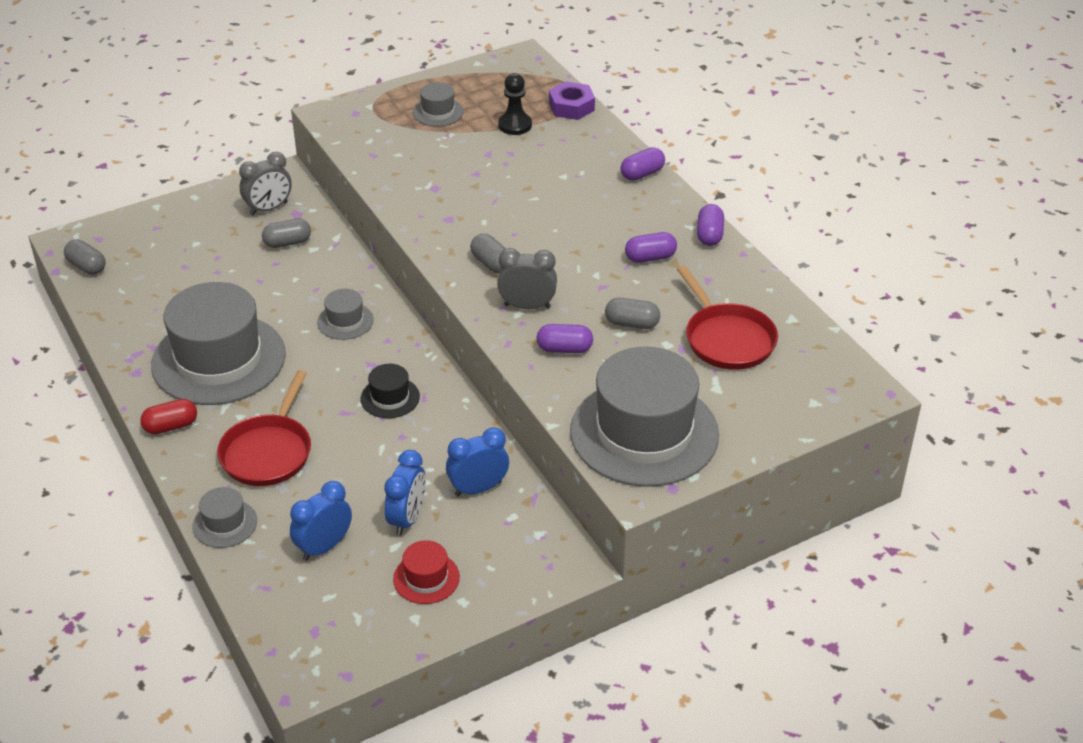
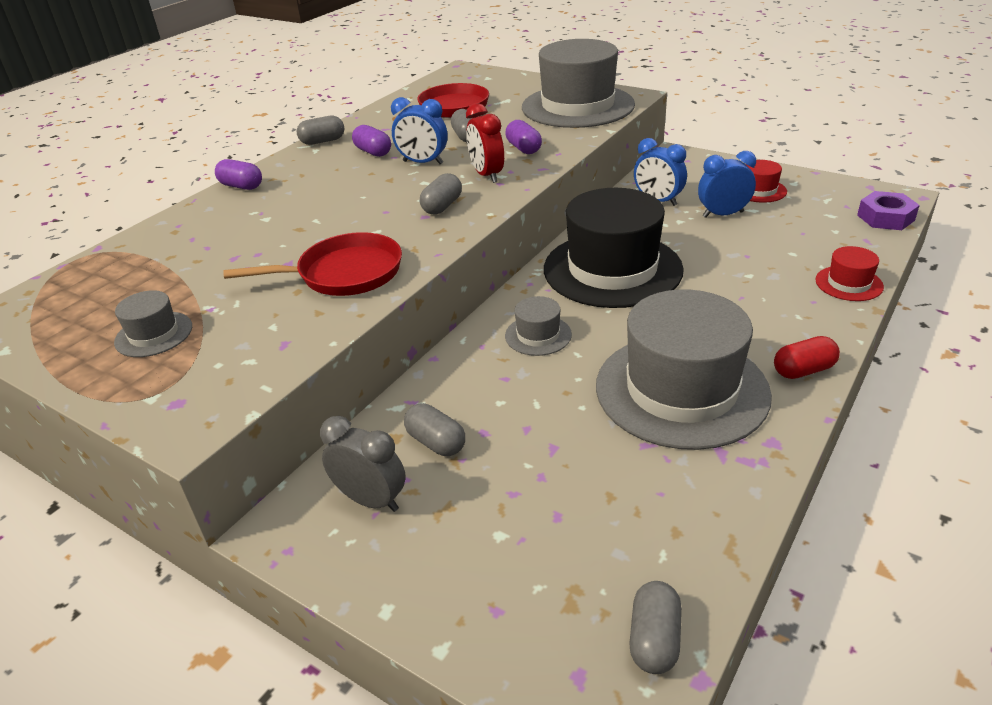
camera: 115 degrees left, 5 degrees down
red capsule [140,399,197,434] -> red capsule turned 60 degrees counterclockwise [774,336,840,379]
grey hat [192,487,257,548] -> red hat [815,246,884,301]
red pan [217,370,311,486] -> red pan moved to [223,232,402,296]
blue clock [290,481,352,561] -> blue clock moved to [391,97,447,164]
black hat [361,364,420,418] -> black hat [544,188,684,308], size x2.31
grey clock [497,248,557,309] -> red clock [466,103,504,183]
black pawn [498,73,532,135] -> none
purple nut [549,81,595,120] -> purple nut moved to [857,191,920,230]
purple capsule [697,204,724,246] -> grey capsule [297,116,345,145]

